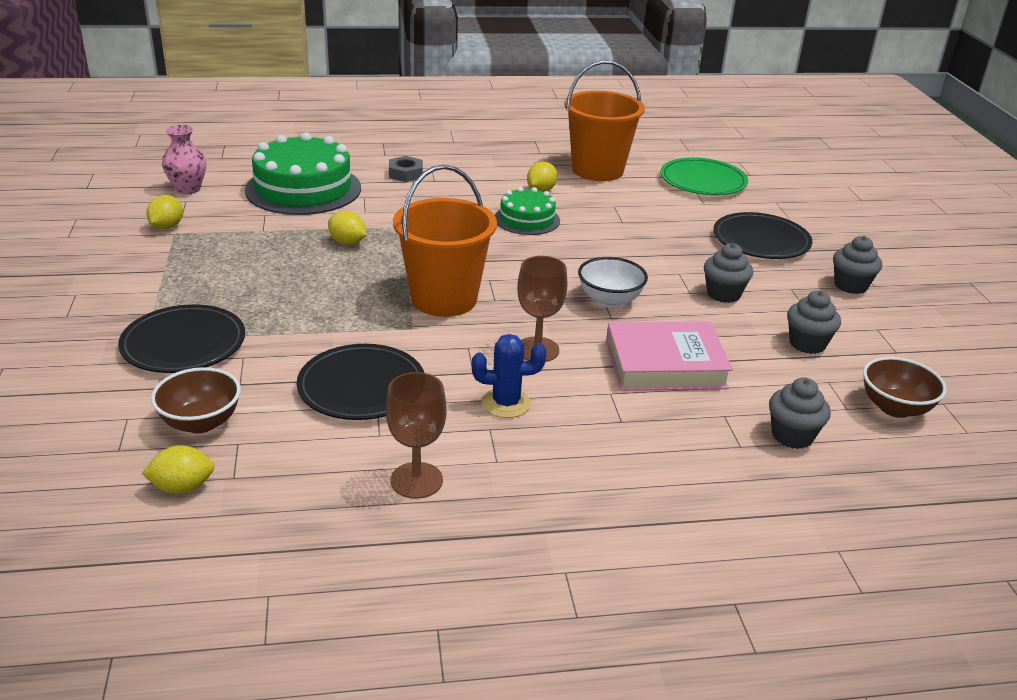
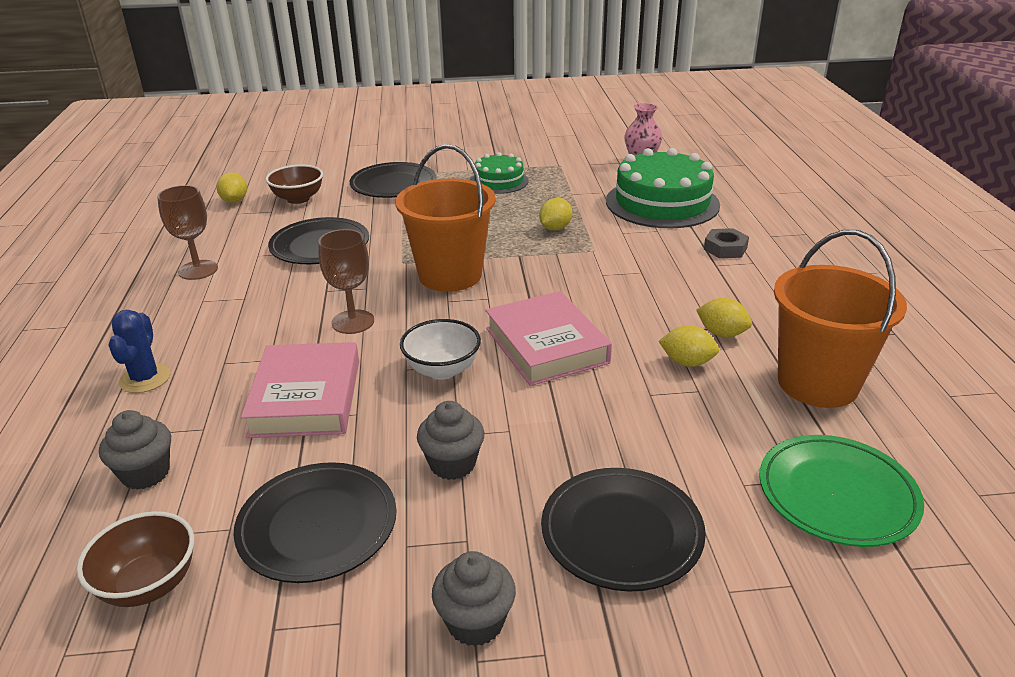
camera: 95 degrees right, 0 degrees up
yellow lemon [146,195,183,229] -> yellow lemon moved to [659,325,719,367]
blue cactus [472,334,547,418] -> blue cactus moved to [109,310,171,393]
green cake [495,187,560,235] -> green cake moved to [470,152,529,194]
grey cupcake [787,291,841,354] -> black plate [234,462,397,583]
none -> pink book [485,291,612,386]

